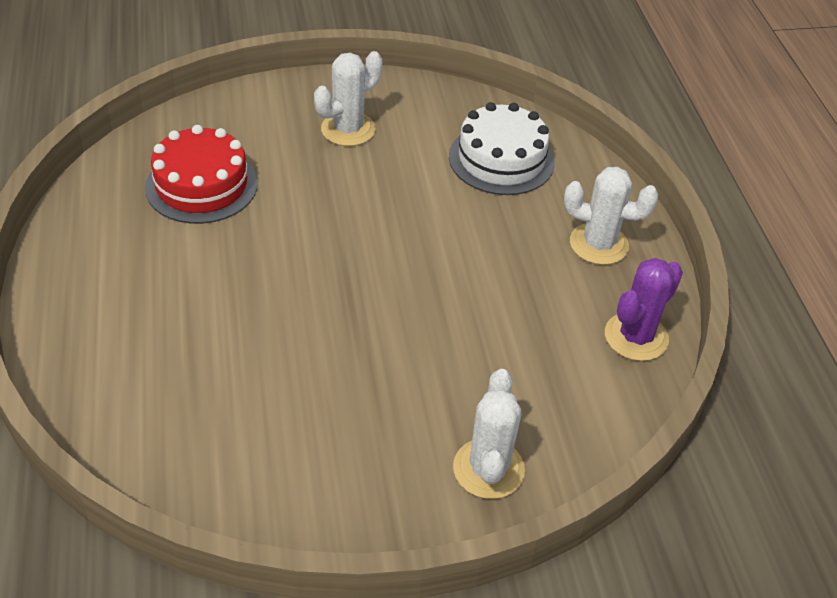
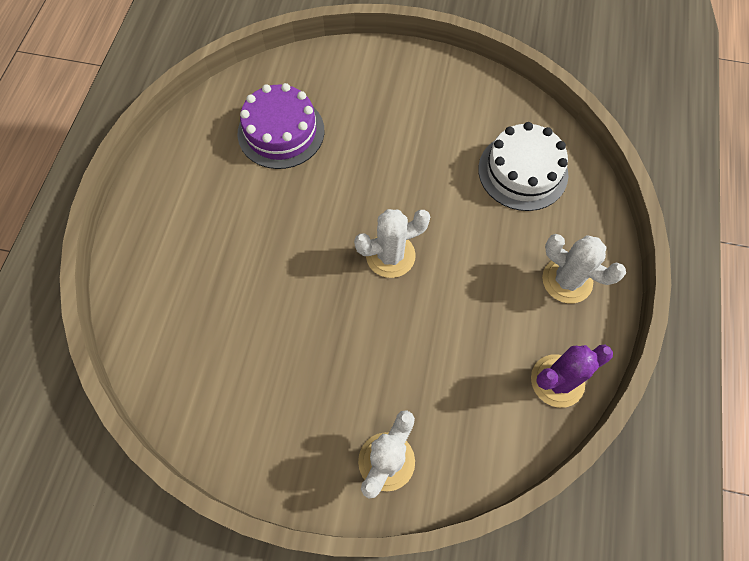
camera: 25 degrees right, 20 degrees up
red cake [145,125,258,224] -> purple cake [238,83,324,169]
white cactus [314,51,382,146] -> white cactus moved to [354,209,430,278]

